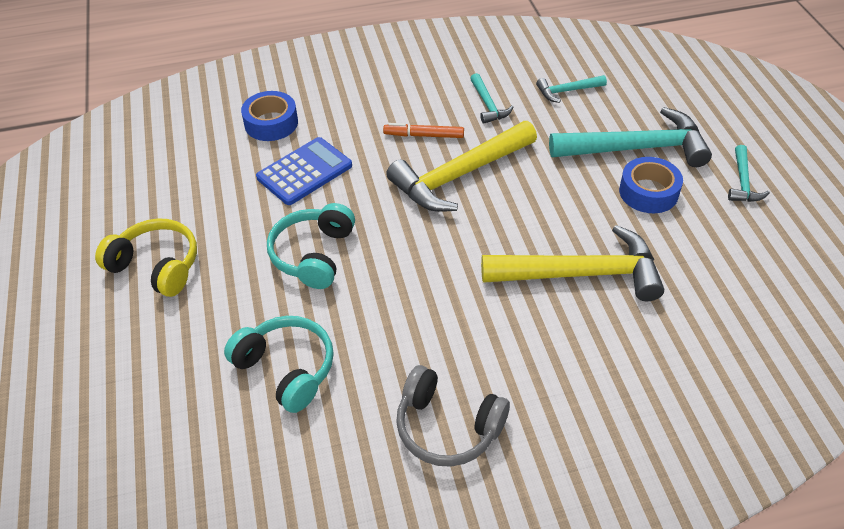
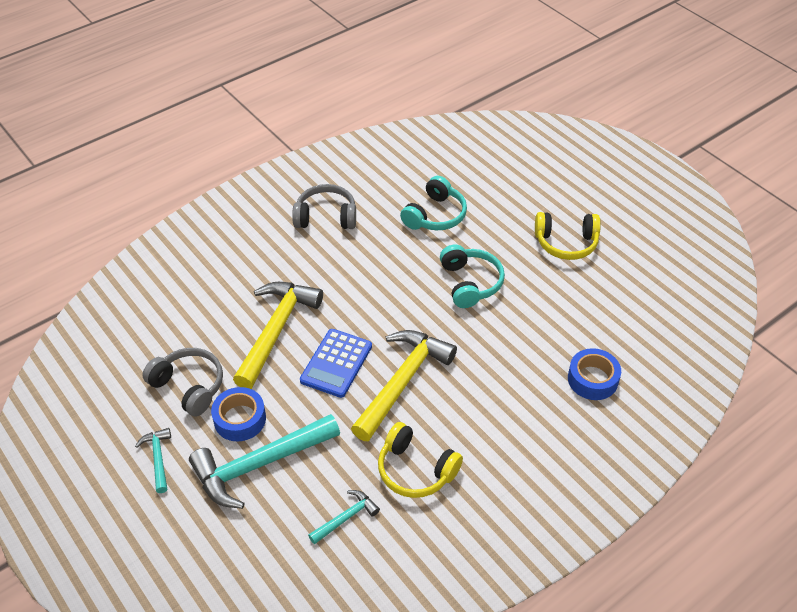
camera: 155 degrees right, 0 degrees up
turquoise headphones [224,316,334,413] -> turquoise headphones turned 75 degrees counterclockwise [400,176,467,230]
blue calculator [256,137,352,205] -> blue calculator moved to [300,329,372,398]
orange marker [383,123,464,138] -> none
turquoise hammer [470,73,513,124] -> yellow headphones [378,422,463,498]
yellow hammer [481,225,664,301] -> yellow hammer turned 135 degrees clockwise [233,282,323,389]
none -> grey headphones [142,348,223,416]

